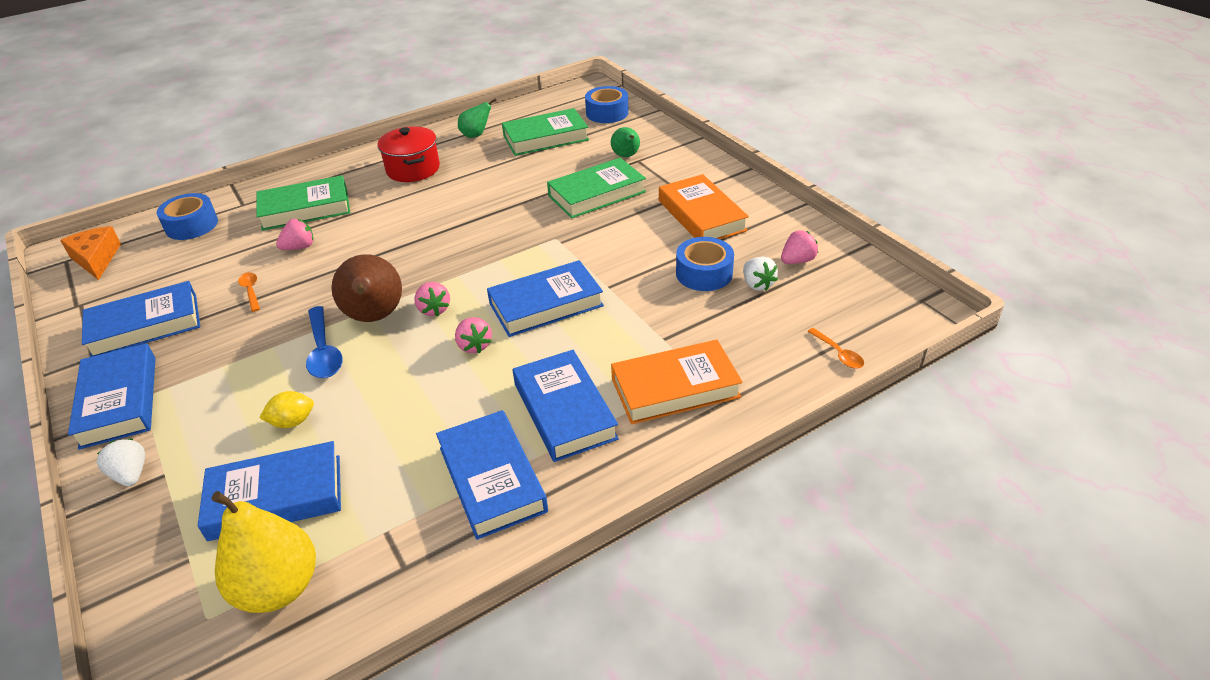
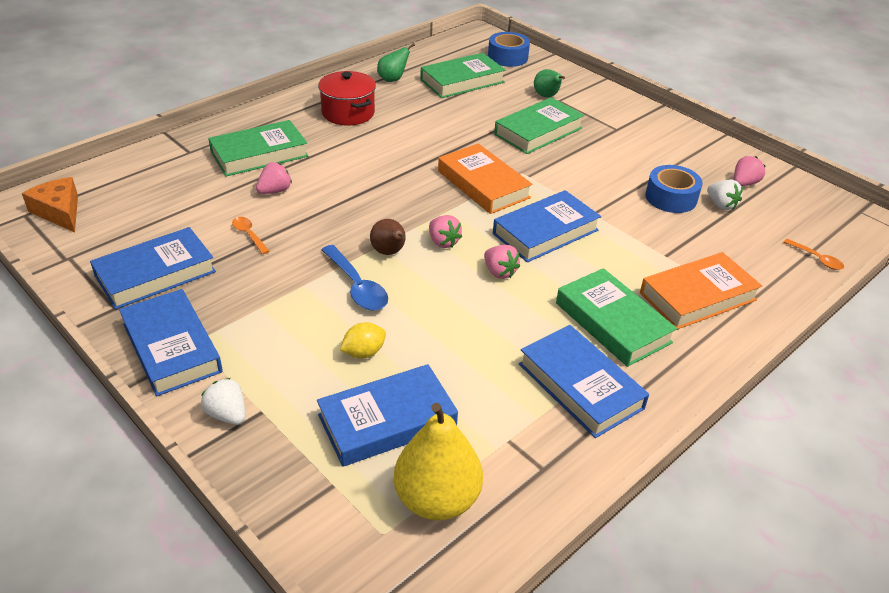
camera: 15 degrees left, 0 degrees up
blue tape [157,193,218,240] -> none
brown pear [331,254,402,322] -> brown pear [370,219,406,255], size x0.56
blue book [513,350,619,462] -> green book [556,268,677,367]
orange book [659,174,749,239] -> orange book moved to [438,143,533,214]

